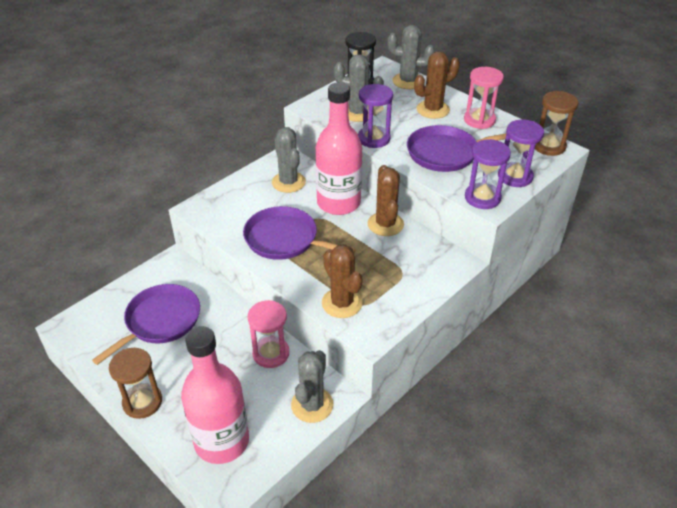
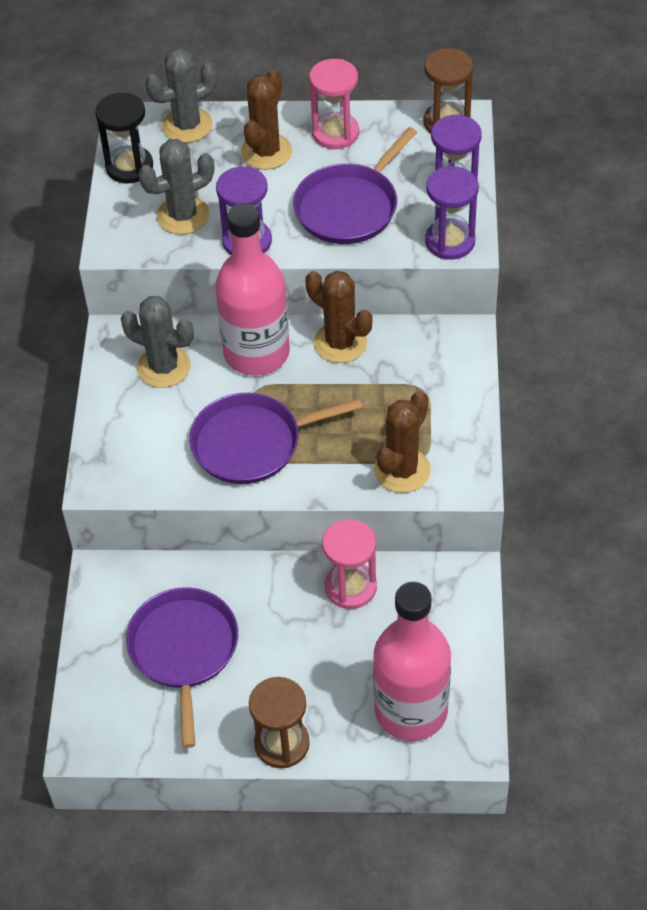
camera: 40 degrees left, 10 degrees up
grey cactus [291,350,334,423] -> none
brown cactus [322,244,363,318] -> brown cactus turned 75 degrees counterclockwise [374,391,431,493]

